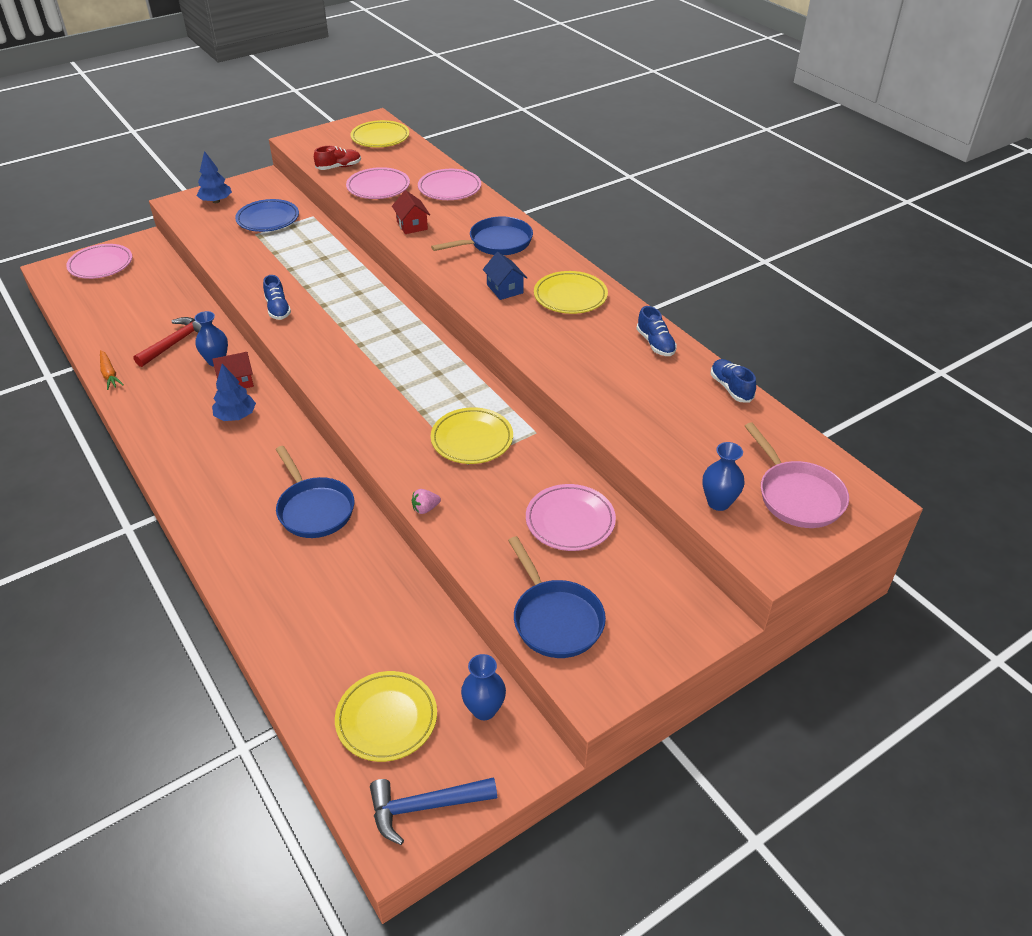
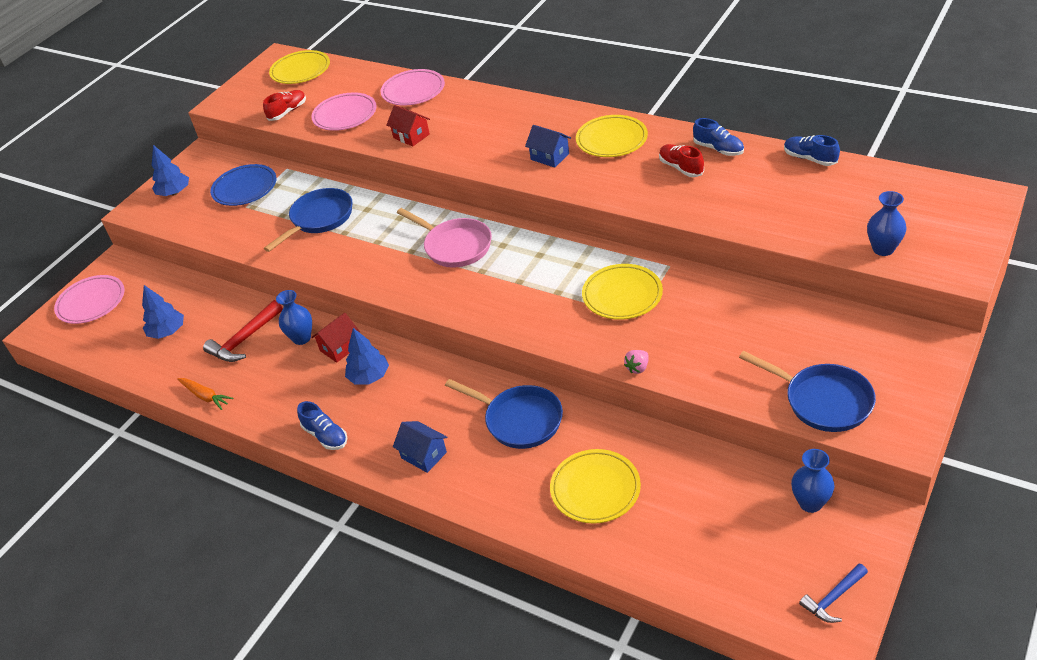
camera: 20 degrees left, 0 degrees up
red hammer [133,317,201,367] -> red hammer turned 150 degrees counterclockwise [203,300,283,362]
blue shoe [263,275,291,320] -> blue shoe moved to [297,401,347,450]
yellow plate [335,671,437,762] -> yellow plate moved to [550,449,641,524]
blue hammer [370,777,497,845] -> blue hammer [799,564,868,623], size x0.66
blue pan [431,216,533,255] -> blue pan moved to [264,188,352,252]
pink plate [526,484,616,551] -> none
pink pan [745,422,849,528] -> pink pan moved to [397,208,492,268]
none -> blue tree [142,285,184,339]
none -> blue house [393,421,447,473]
none -> red shoe [659,144,704,177]

